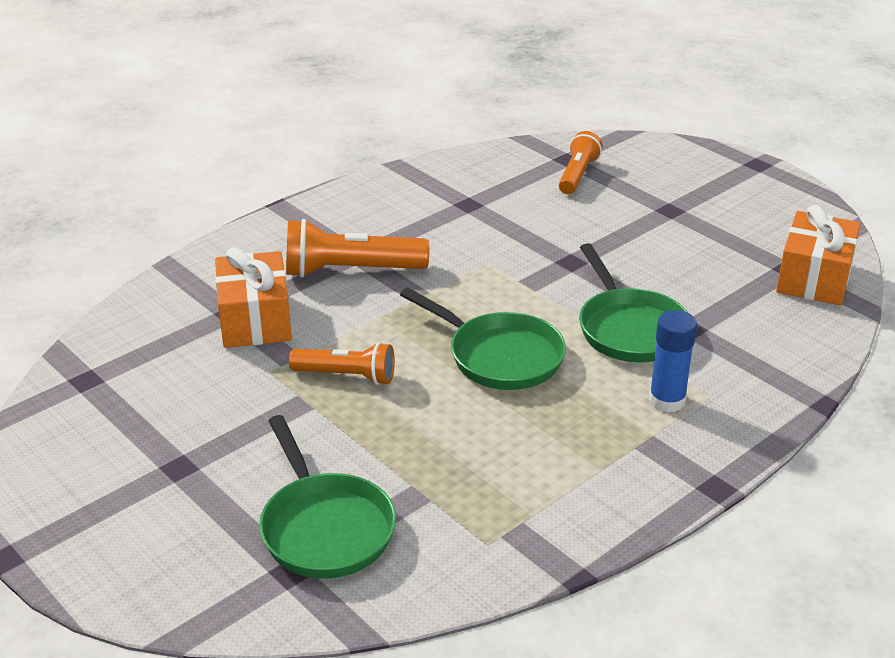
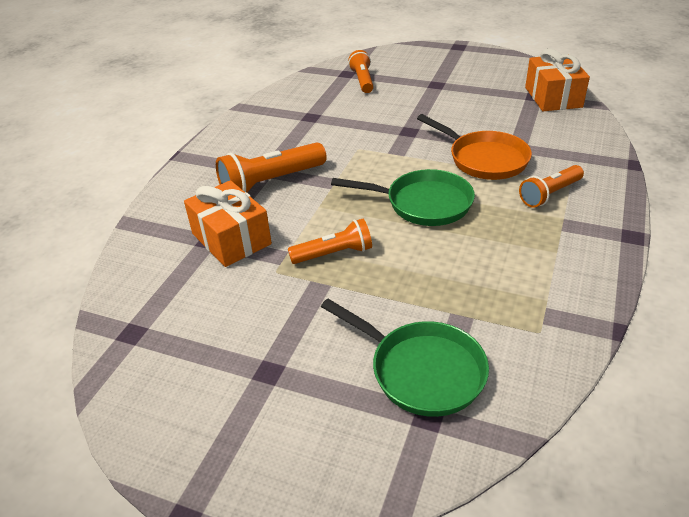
camera: 25 degrees left, 5 degrees up
green pan [579,243,688,362] -> orange pan [417,114,532,180]
blue glue stick [649,310,697,413] -> orange flashlight [519,165,584,208]

